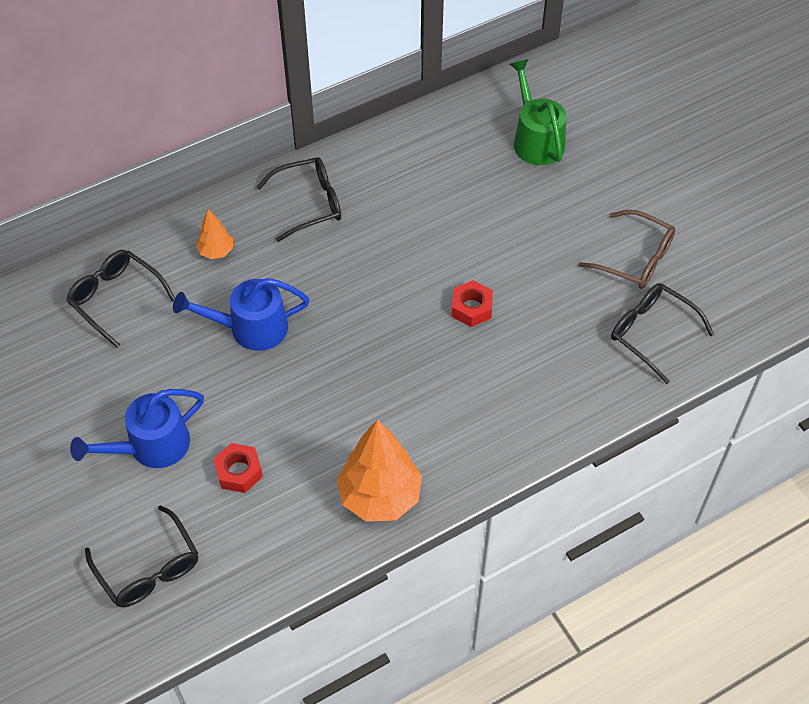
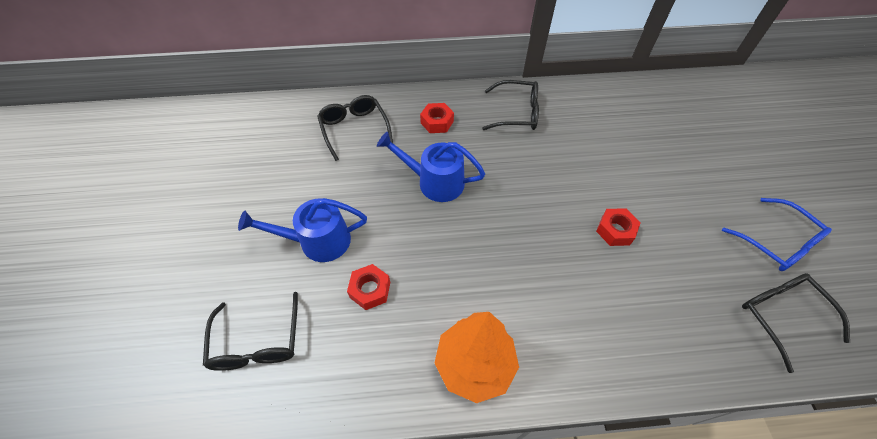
camera: 25 degrees right, 0 degrees up
orange tree [196,209,233,259] -> red nut [420,103,454,133]
green watering can [510,59,566,165] -> none
brown glasses [578,210,675,289] -> blue glasses [722,198,832,271]

